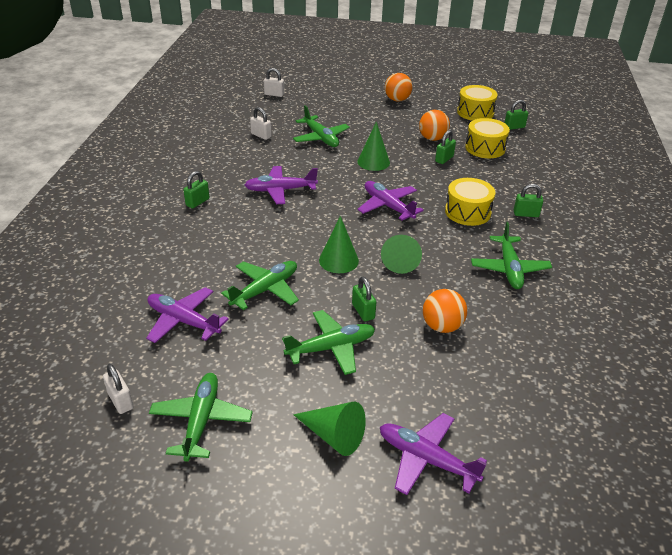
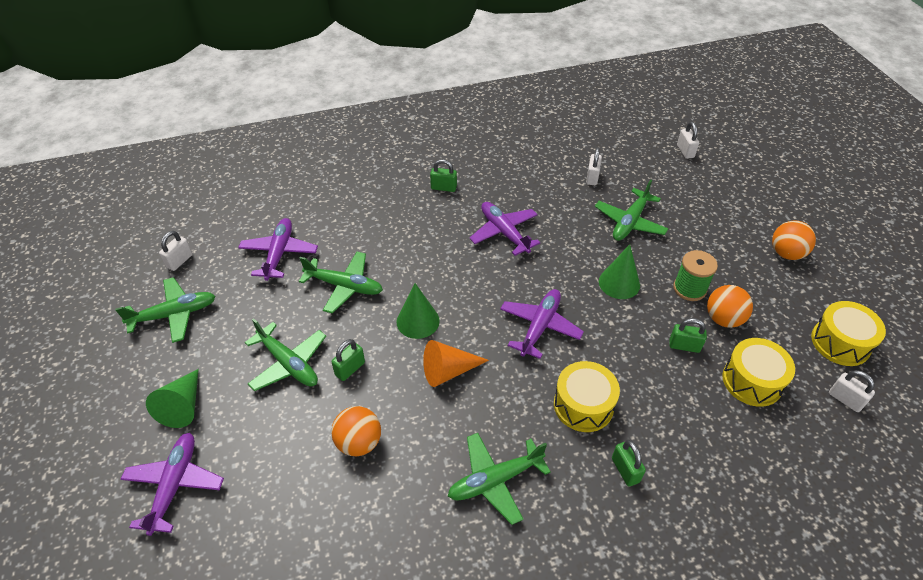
camera: 65 degrees right, 10 degrees up
green cone [381,235,422,274] -> orange cone [423,340,489,387]
green padlock [505,100,528,130] -> white padlock [829,370,875,412]
none -> green spool [673,250,718,301]

